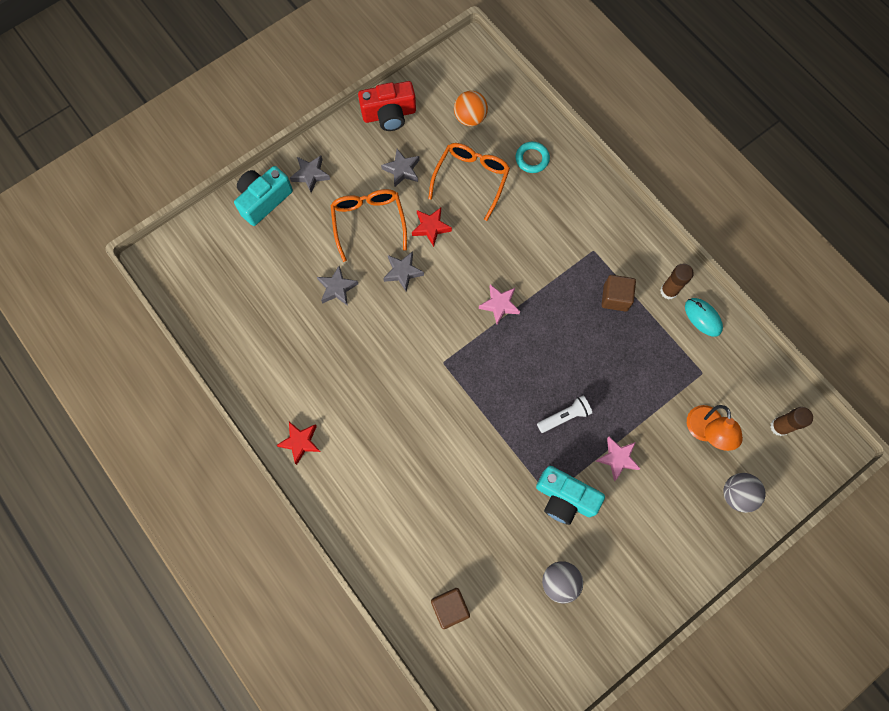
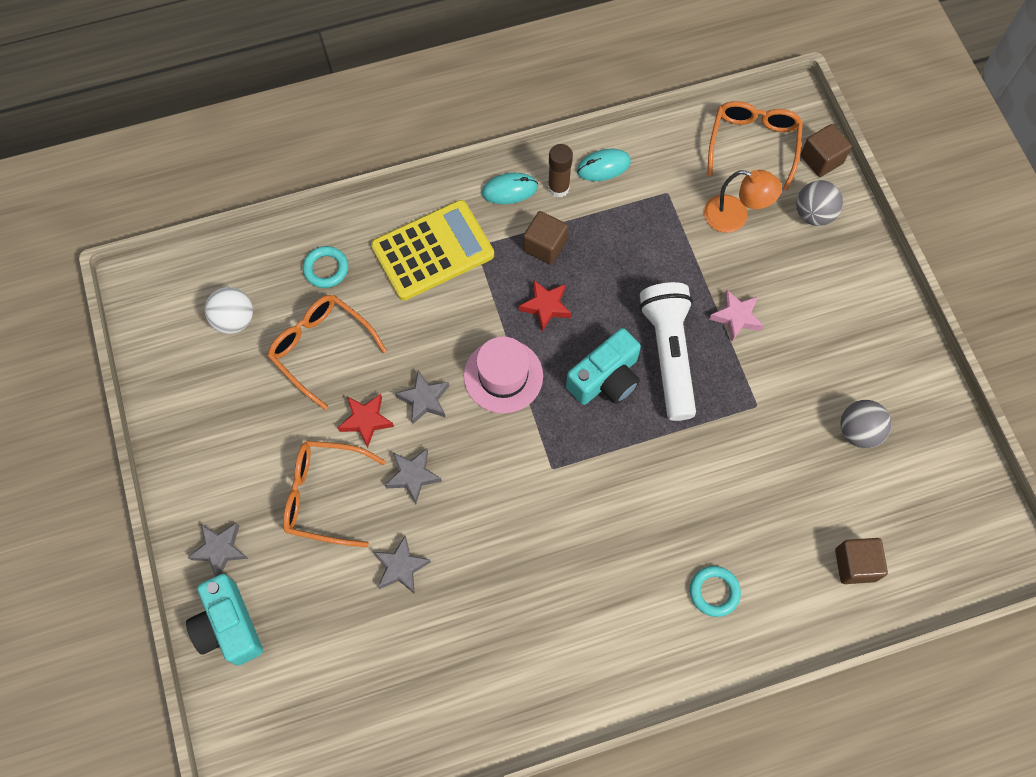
camera: 70 degrees left, 5 degrees down
red star [276,422,320,465] -> red star moved to [519,280,571,331]
red camera [358,81,416,131] -> none
grey star [381,149,420,187] -> grey star moved to [395,370,449,425]
orange ball [454,91,488,126] -> white ball [205,287,253,334]
pink star [479,284,520,325] -> pink hat [464,336,543,413]
turquoise camera [536,466,605,525] -> turquoise camera moved to [566,328,641,405]
white flashlight [537,396,592,433] -> white flashlight [639,282,696,421], size x1.95
brown glue stick [770,407,813,436] -> orange glasses [707,101,803,191]
none -> yellow calculator [371,200,494,301]
none -> turquoise mouse [482,173,538,204]
none -> turquoise ring [690,566,741,617]
none -> brown cube [801,124,852,177]

